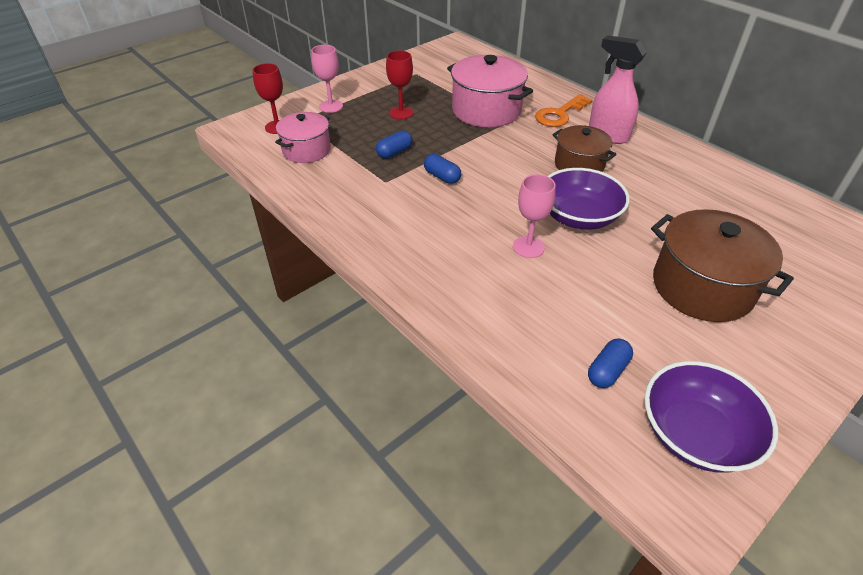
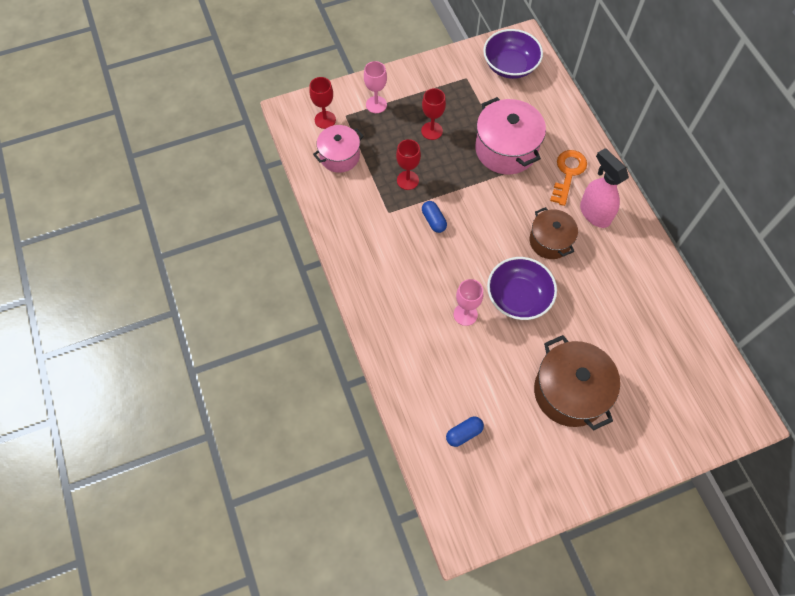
camera: 20 degrees right, 20 degrees up
blue capsule [376,131,412,159] -> red goblet [396,139,421,190]
orange key [535,94,592,127] -> orange key turned 135 degrees clockwise [550,150,587,206]
purple bowl [645,361,778,473] -> purple bowl moved to [483,29,543,79]

